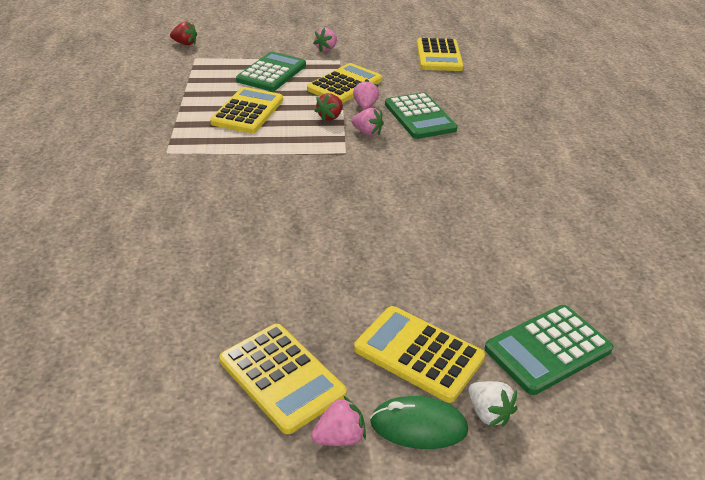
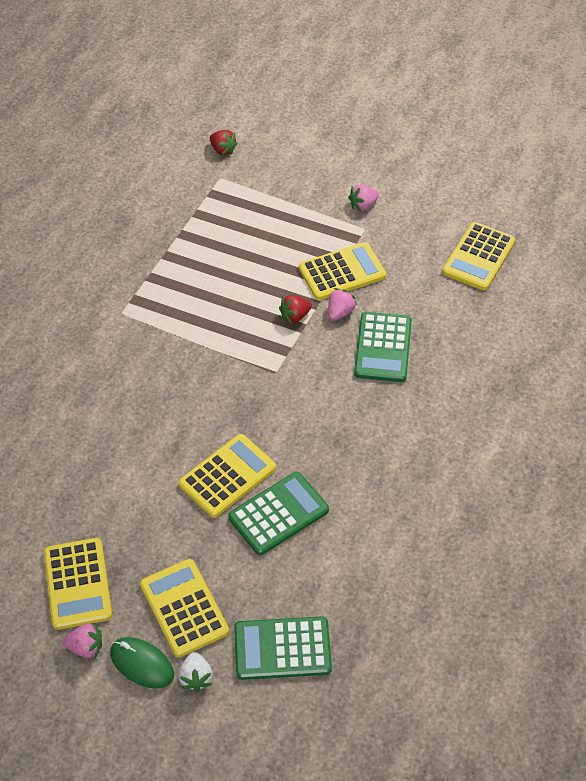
camera: 30 degrees right, 15 degrees up
yellow calculator [210,87,283,133] -> yellow calculator moved to [179,434,276,518]
green calculator [236,52,306,91] -> green calculator moved to [228,472,329,555]
pink strawberry [352,108,384,136] -> none

